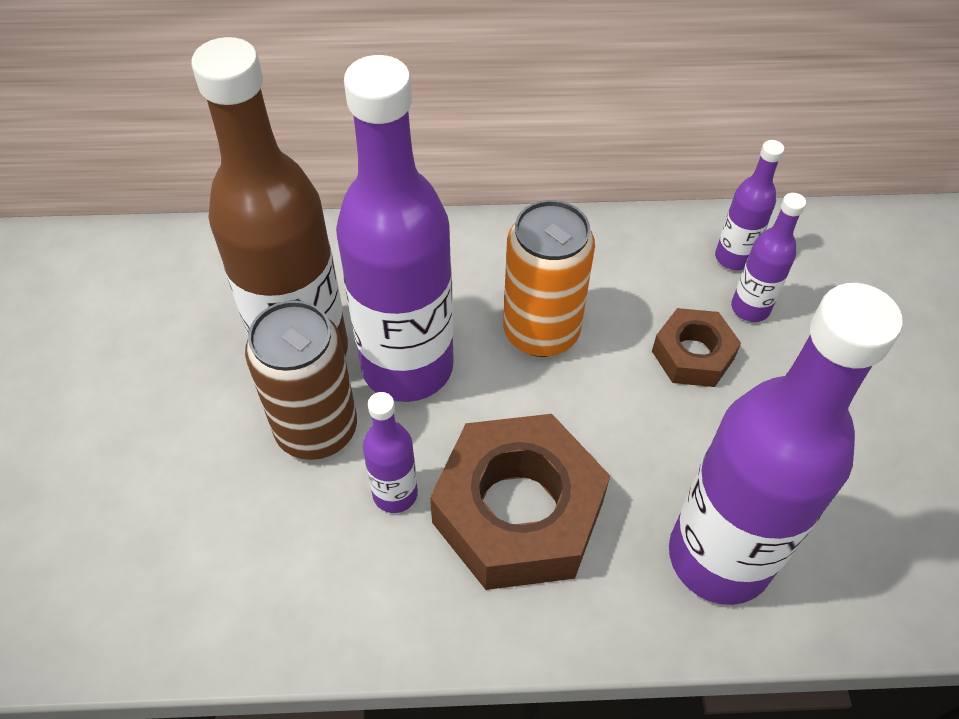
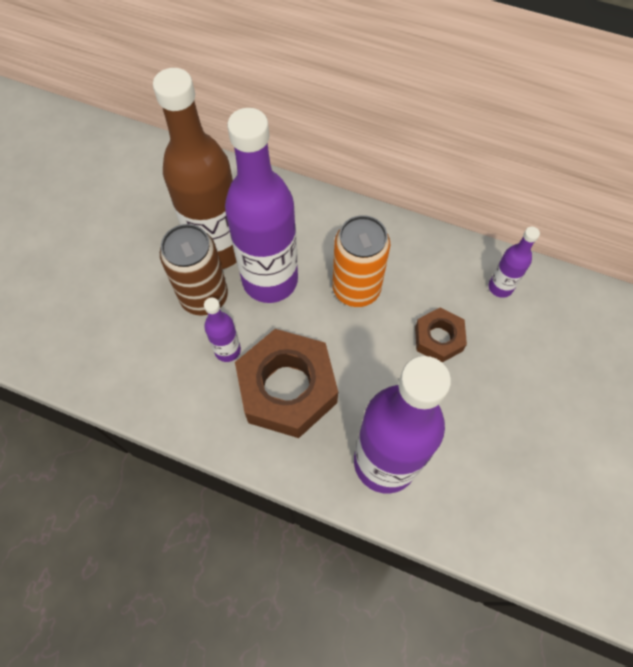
camera: 25 degrees right, 10 degrees up
purple bottle [731,193,806,322] -> none

